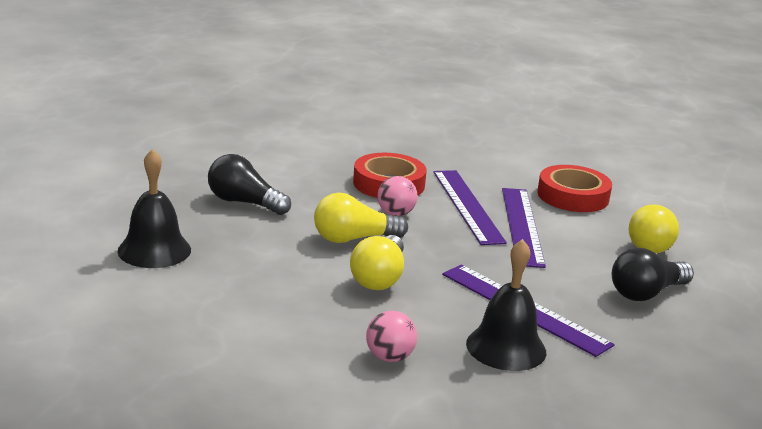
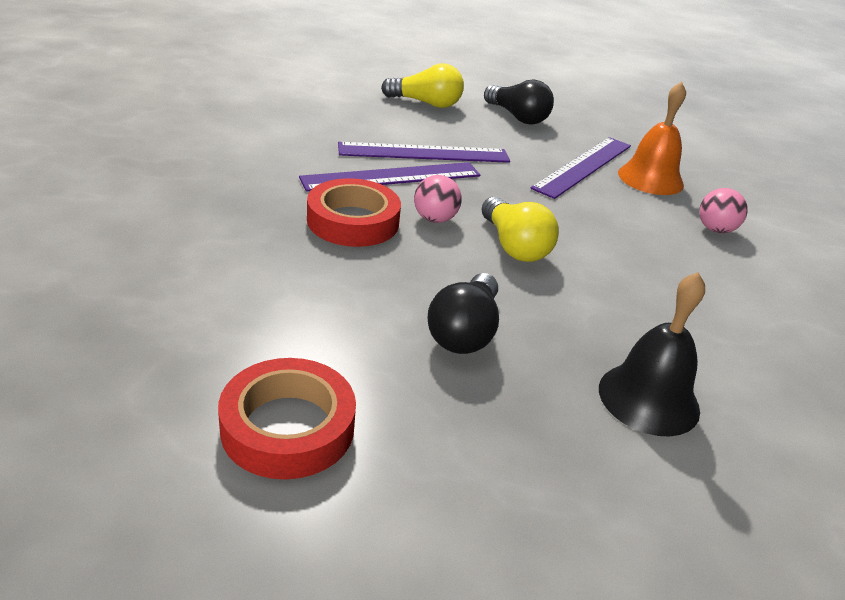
camera: 100 degrees left, 10 degrees up
yellow light bulb [350,235,404,290] -> none
black bell [466,239,546,371] -> orange bell [618,81,686,195]
red tape [538,165,612,212] -> red tape moved to [218,358,356,480]

